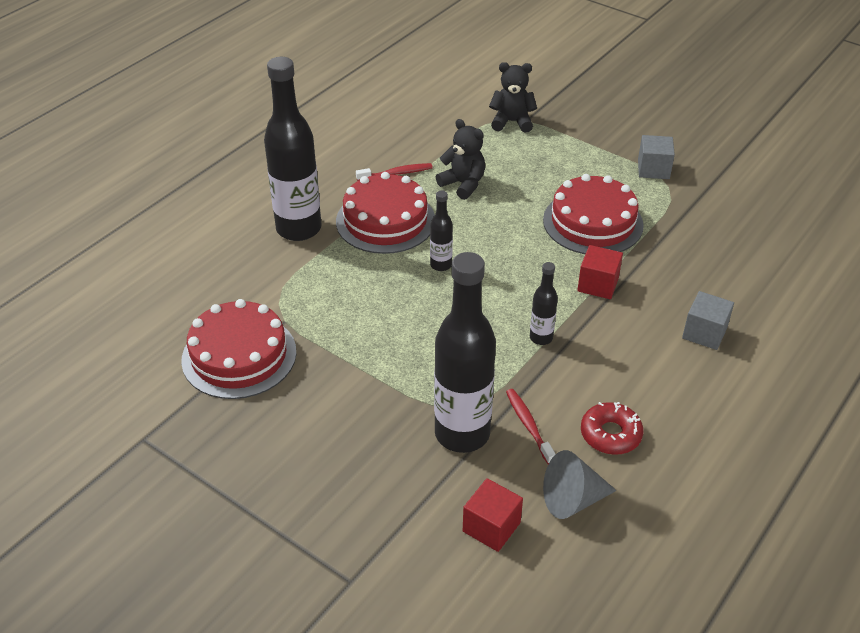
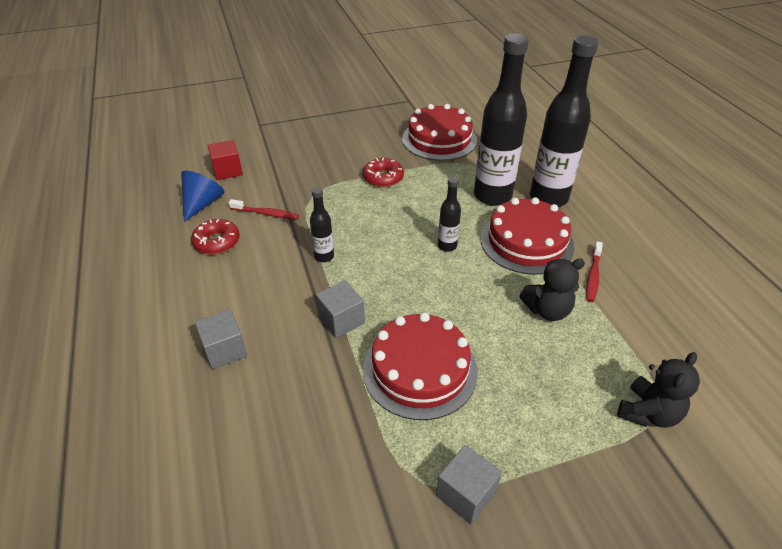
camera: 125 degrees right, 0 degrees up
black bottle [434,252,496,453] -> black bottle moved to [474,34,529,206]
grey cone [543,450,617,519] -> blue cone [181,171,225,222]
red cube [577,245,623,299] -> grey cube [316,280,365,338]
none -> red donut [363,158,404,187]

